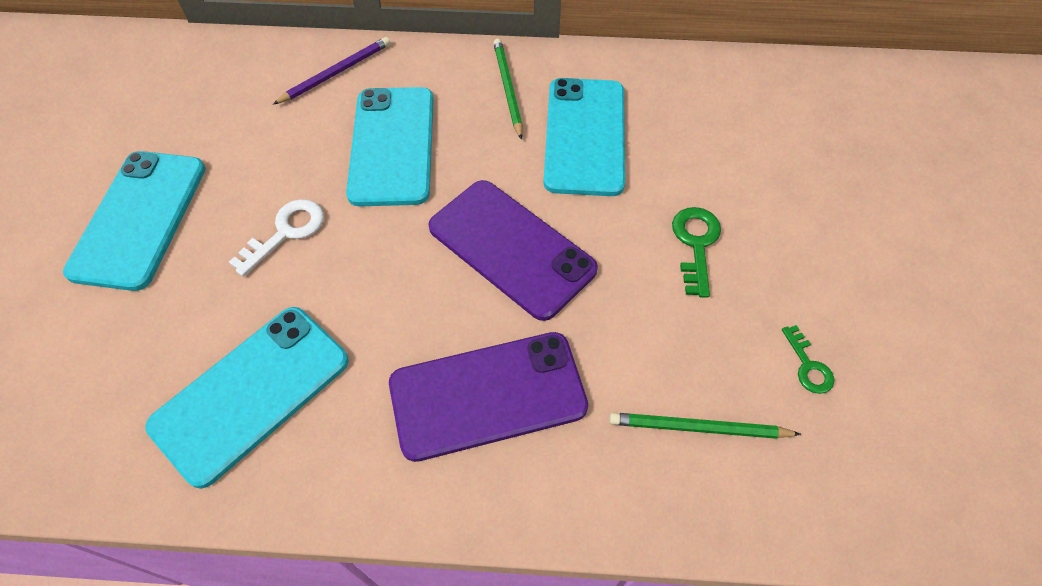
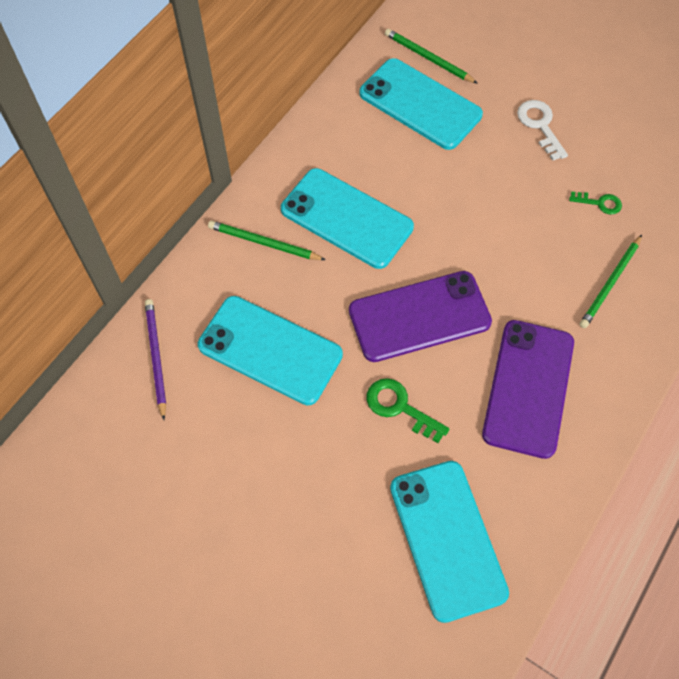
camera: 60 degrees left, 5 degrees up
turquoise phone [63,151,206,291] -> turquoise phone moved to [359,58,483,150]
white key [229,199,324,277] -> white key moved to [517,100,568,161]
green key [672,207,721,298] -> green key moved to [367,378,449,443]
none -> green pencil [385,29,478,84]

